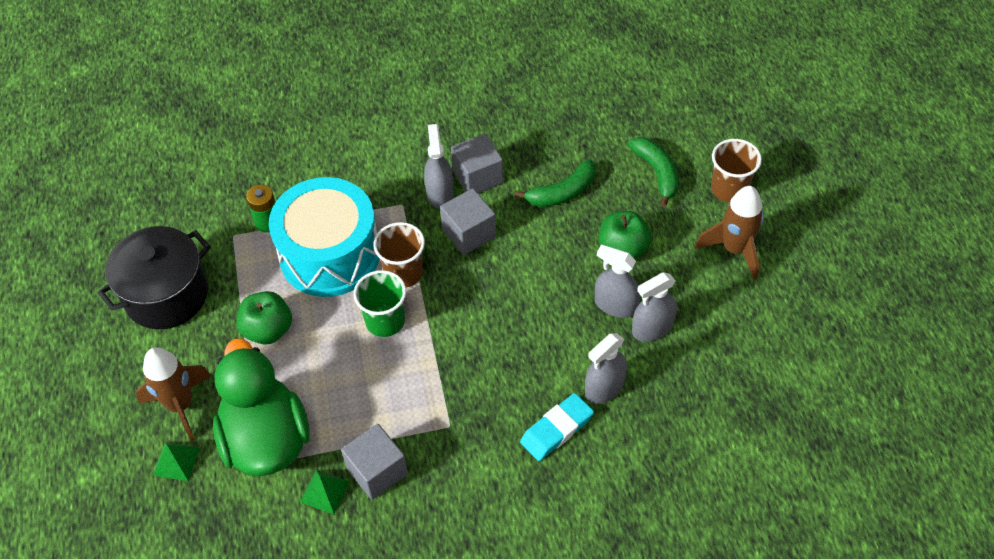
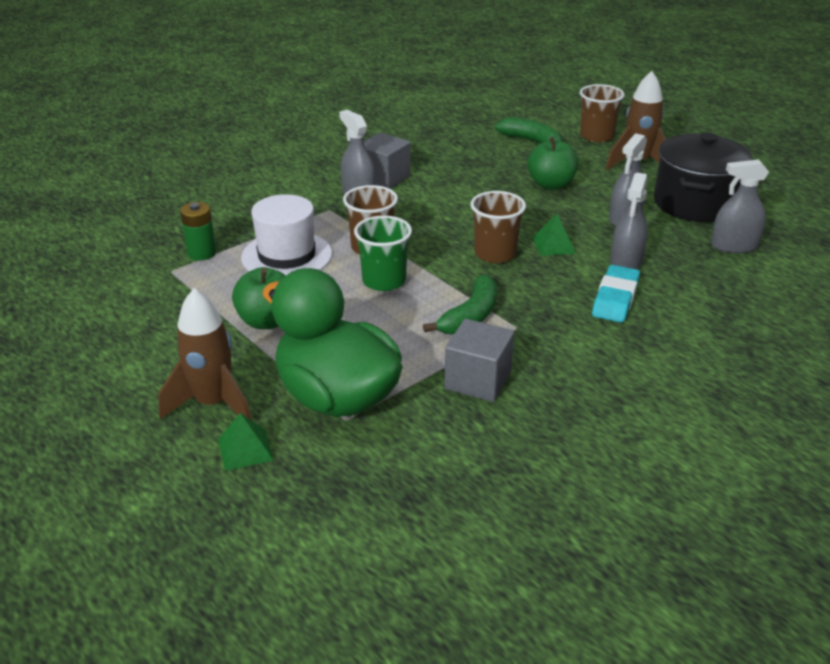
camera: 30 degrees left, 20 degrees down
black pot [98,226,211,329] -> black pot moved to [654,133,752,222]
turquoise drum [269,177,380,297] -> white hat [241,194,332,275]
green pyramid [300,470,350,514] -> green pyramid moved to [532,214,576,256]
grey cube [440,188,496,255] -> none
green banana [515,159,596,207] -> green banana moved to [423,274,497,334]
grey spray bottle [595,245,641,318] -> grey spray bottle moved to [711,159,769,253]
none -> brown cup [471,191,526,263]

